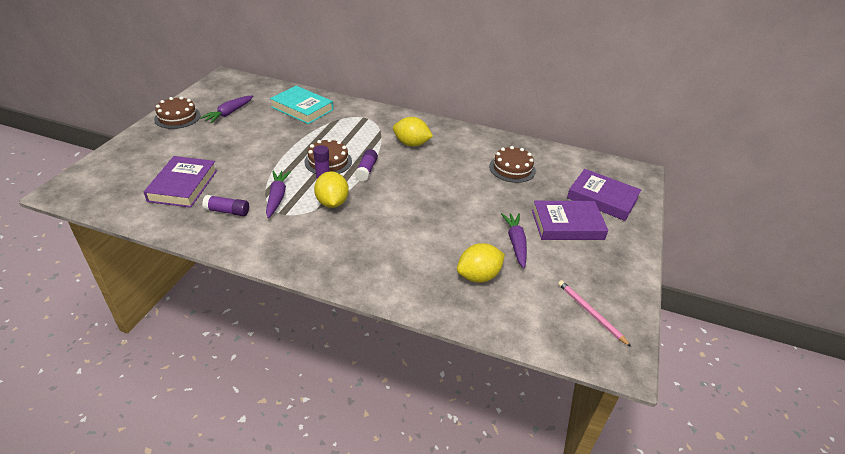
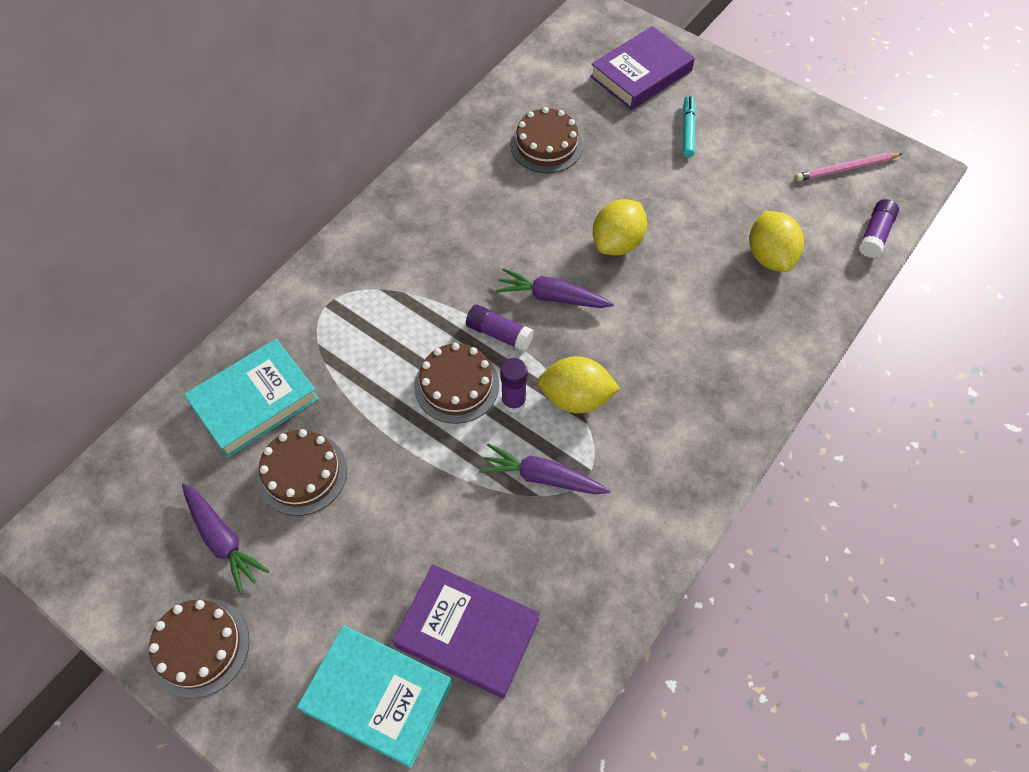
camera: 70 degrees left, 20 degrees up
purple glue stick [202,195,249,216] -> purple glue stick moved to [859,199,899,258]
yellow lemon [393,117,433,147] -> yellow lemon moved to [593,199,647,256]
purple carrot [501,213,527,268] -> purple carrot moved to [496,268,614,308]
purple book [532,201,608,240] -> turquoise marker [683,96,696,158]
none -> brown cake [257,429,347,516]
none -> turquoise book [297,625,452,768]

